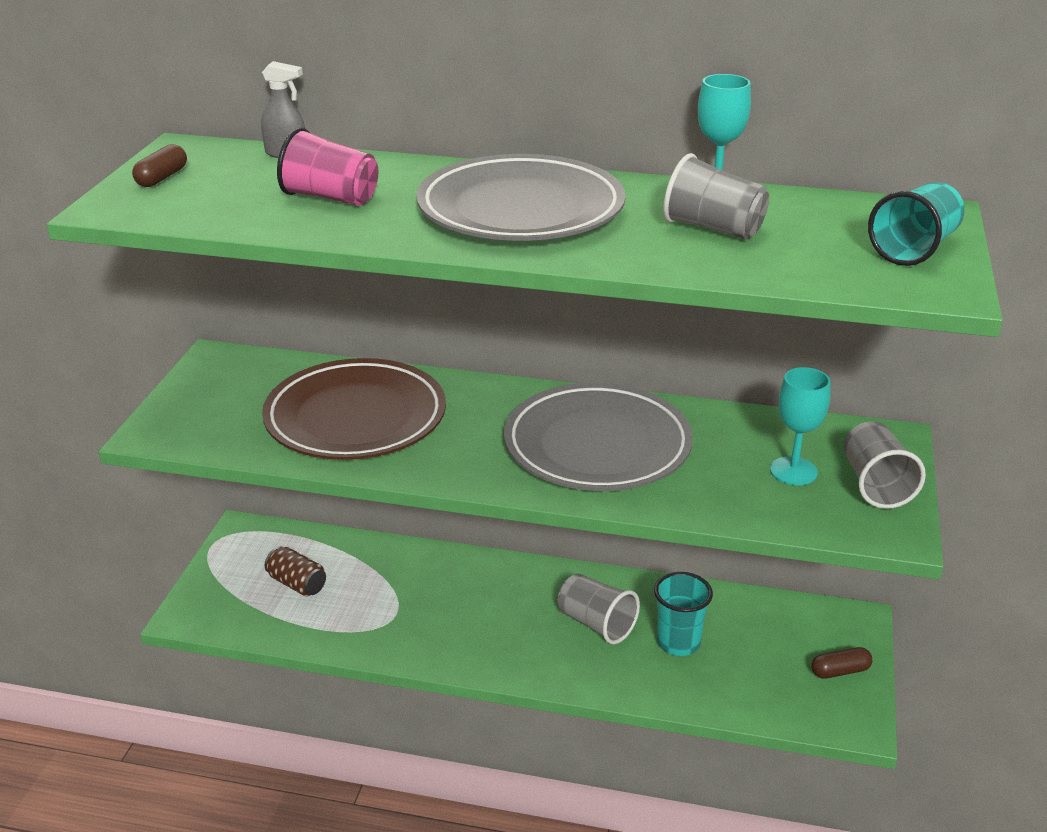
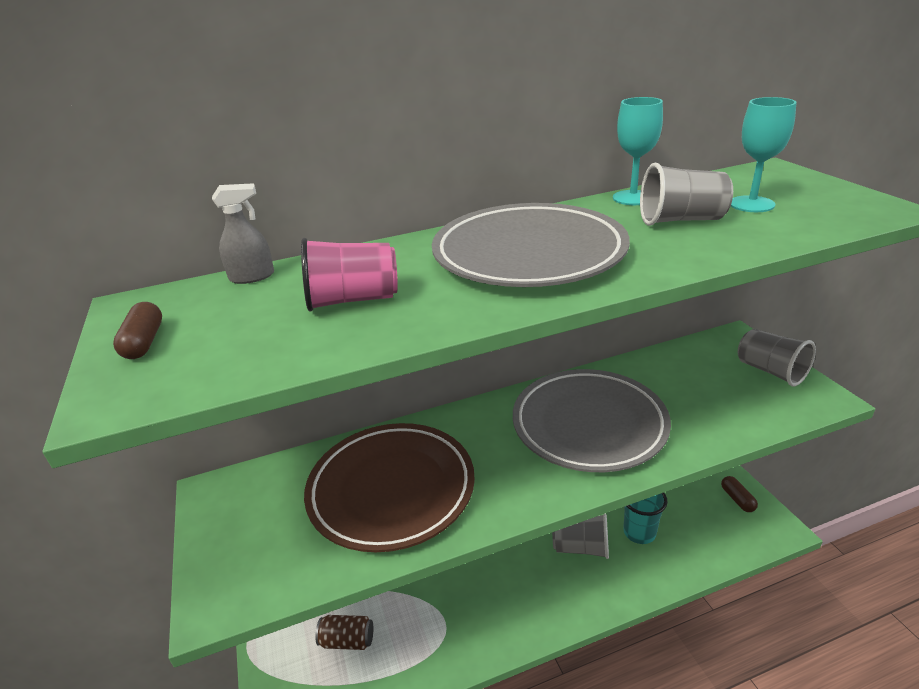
camera: 30 degrees left, 0 degrees up
turquoise goblet [770,367,831,485] -> turquoise goblet moved to [731,97,797,212]
brown capsule [811,647,872,679] -> brown capsule turned 60 degrees counterclockwise [721,476,758,512]
turquoise cup [868,182,964,266] -> none

